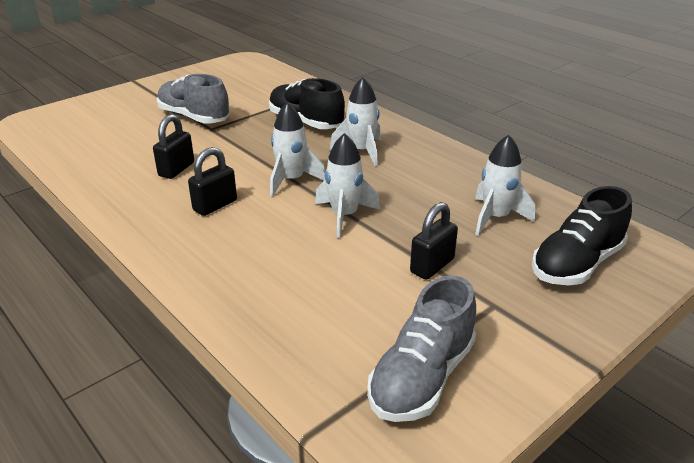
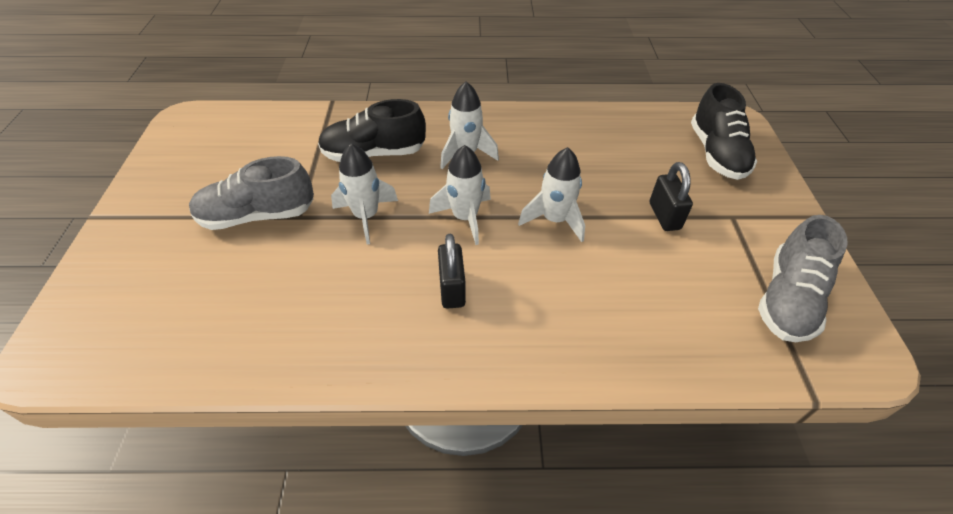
camera: 50 degrees left, 15 degrees up
black padlock [153,114,194,179] -> none
grey shoe [367,275,476,422] -> grey shoe turned 45 degrees clockwise [758,215,848,342]
white rocket [475,135,535,235] -> white rocket moved to [331,143,398,244]

